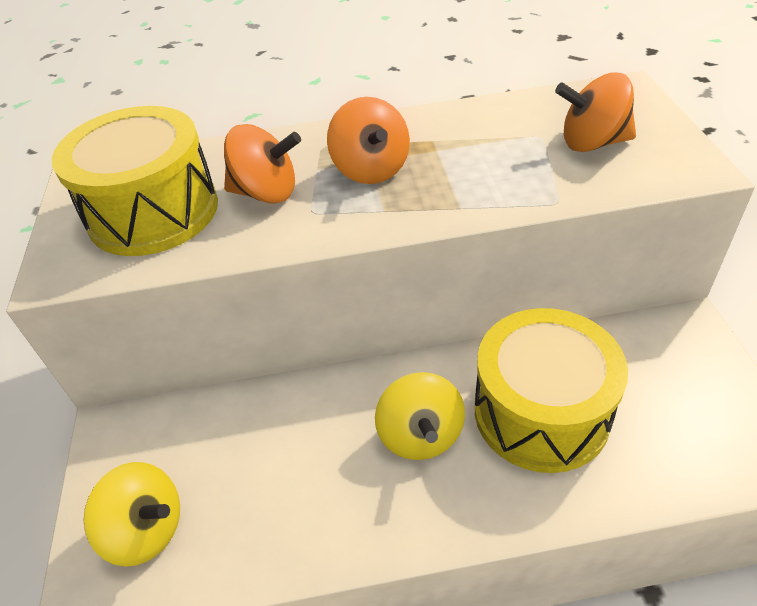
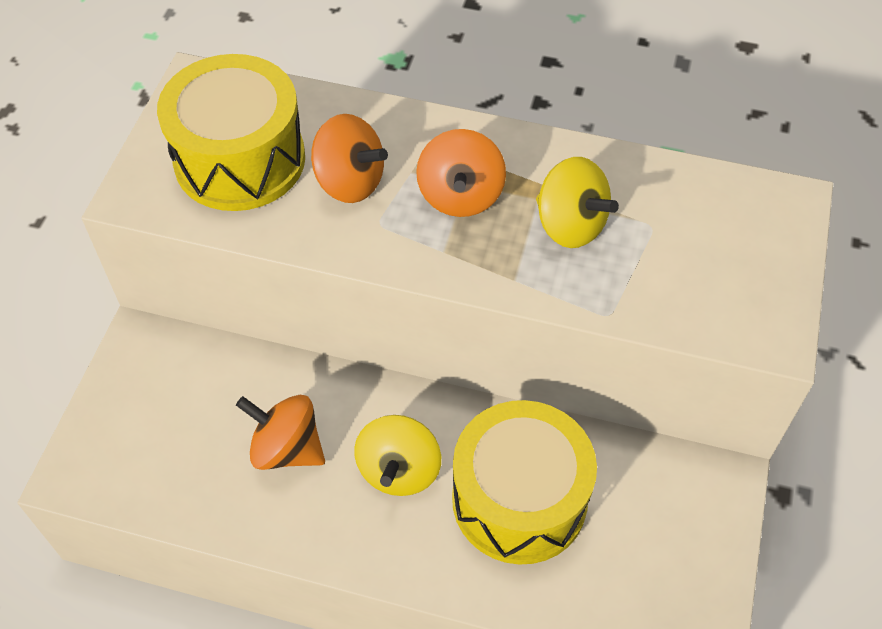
camera: 20 degrees right, 10 degrees up
yellow spinning top [84,462,180,567] -> yellow spinning top moved to [536,157,619,248]
orange spinning top [555,73,636,152] -> orange spinning top moved to [236,395,325,470]

